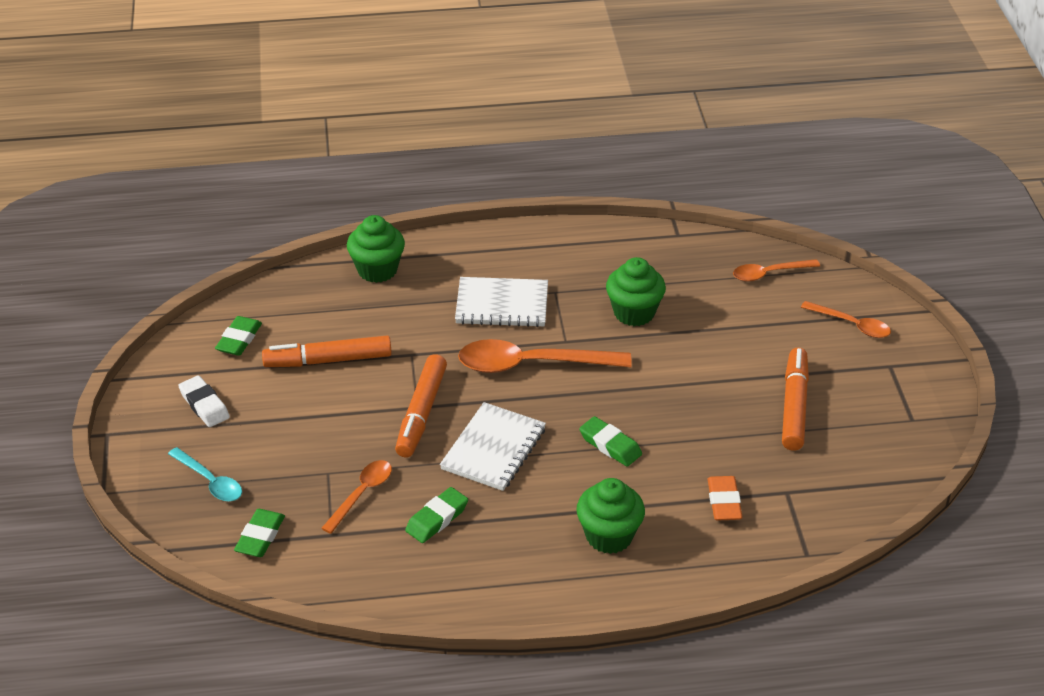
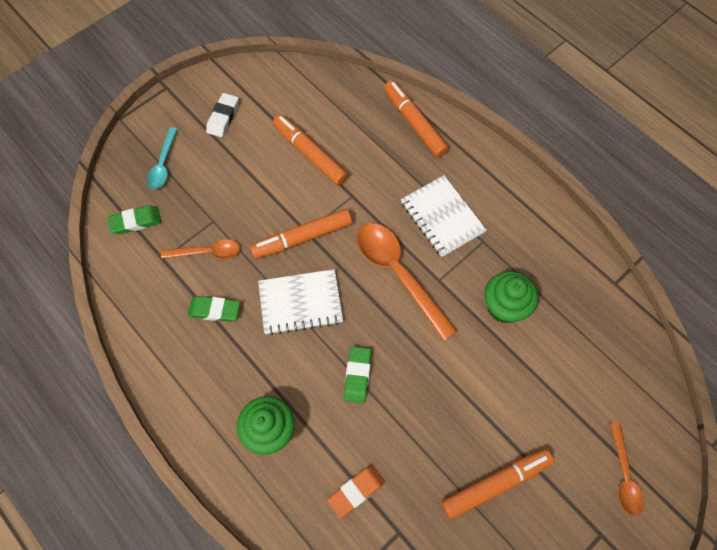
camera: 55 degrees right, 25 degrees up
green eraser [215,316,262,356] -> none
green cupcake [347,215,405,283] -> orange marker [384,80,449,157]
orange spoon [733,259,820,282] -> none

